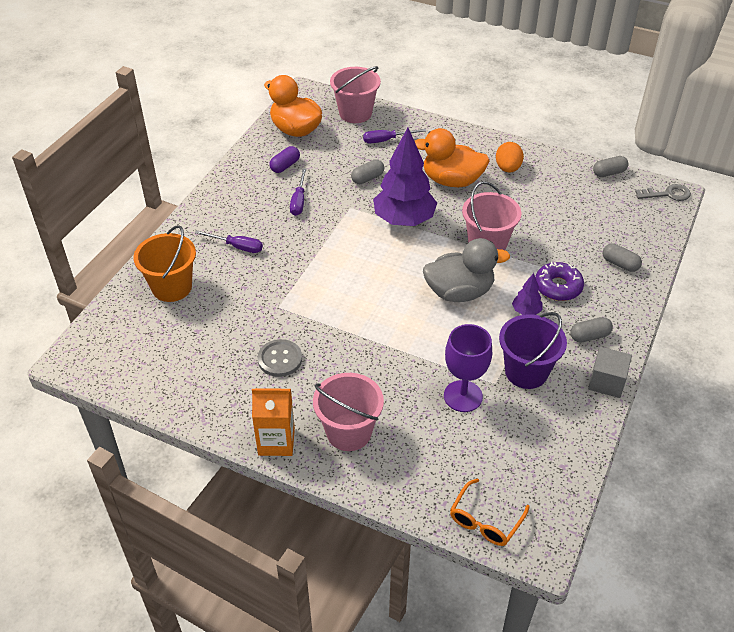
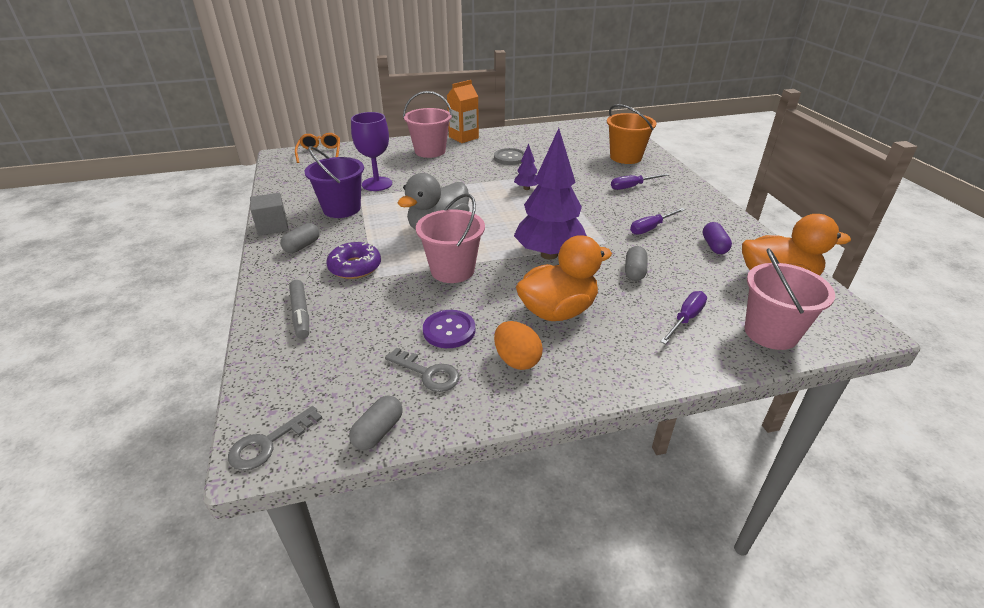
camera: 140 degrees right, 10 degrees down
purple screwdriver [290,168,306,216] -> purple screwdriver turned 90 degrees counterclockwise [630,208,685,235]
purple tree [512,273,543,315] -> purple tree moved to [514,143,537,190]
grey capsule [603,243,642,272] -> grey marker [289,280,309,339]
none -> grey key [385,348,459,392]
none -> purple button [423,310,475,348]

